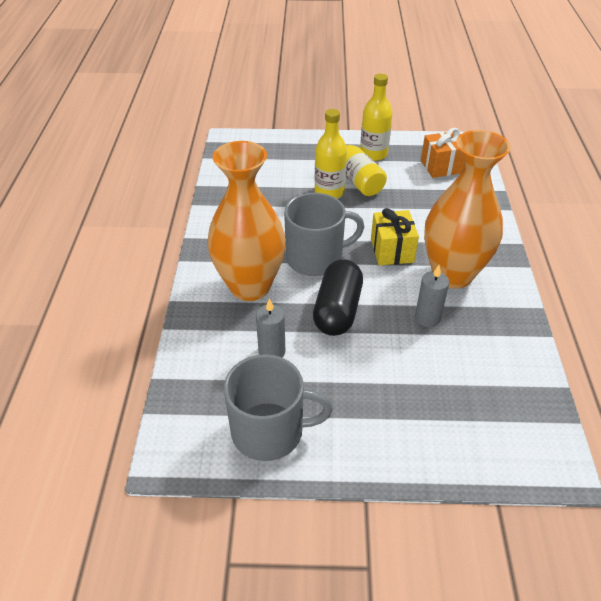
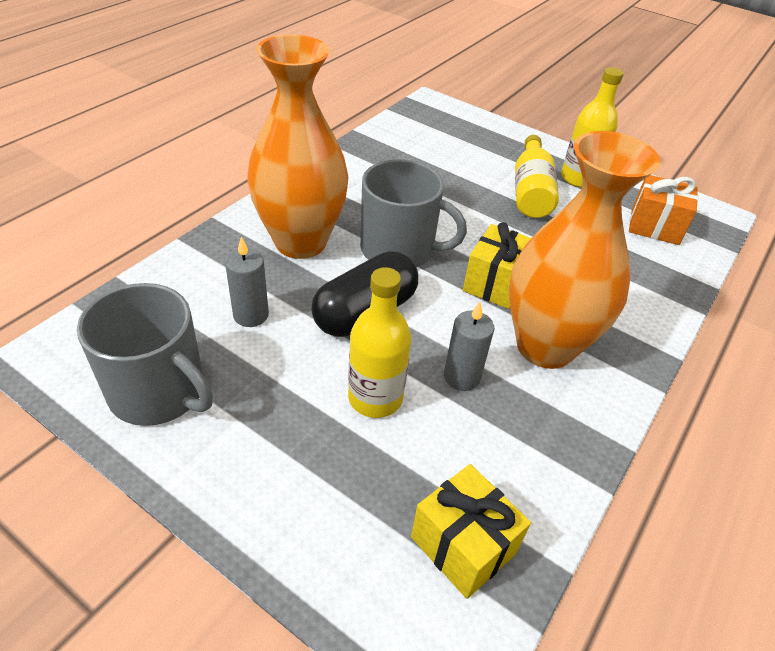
camera: 30 degrees right, 0 degrees up
yellow bottle [314,109,347,198] -> yellow bottle moved to [348,267,411,418]
none -> yellow gift [411,464,531,599]

